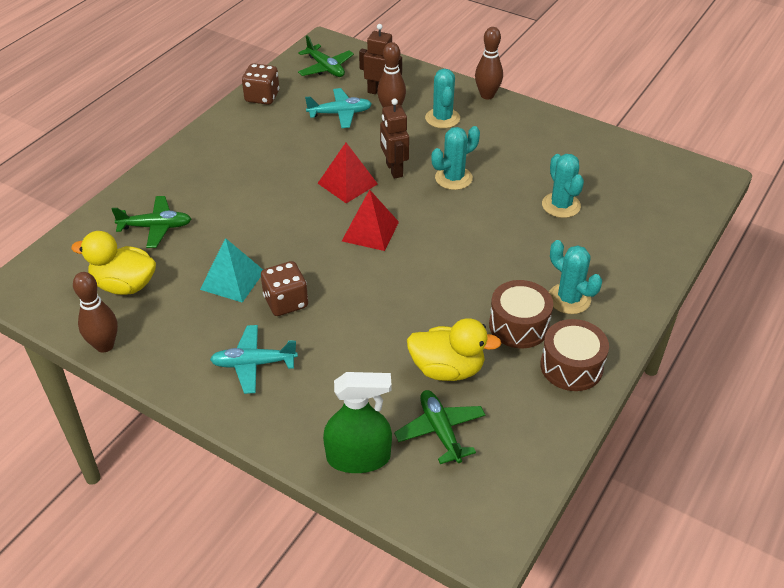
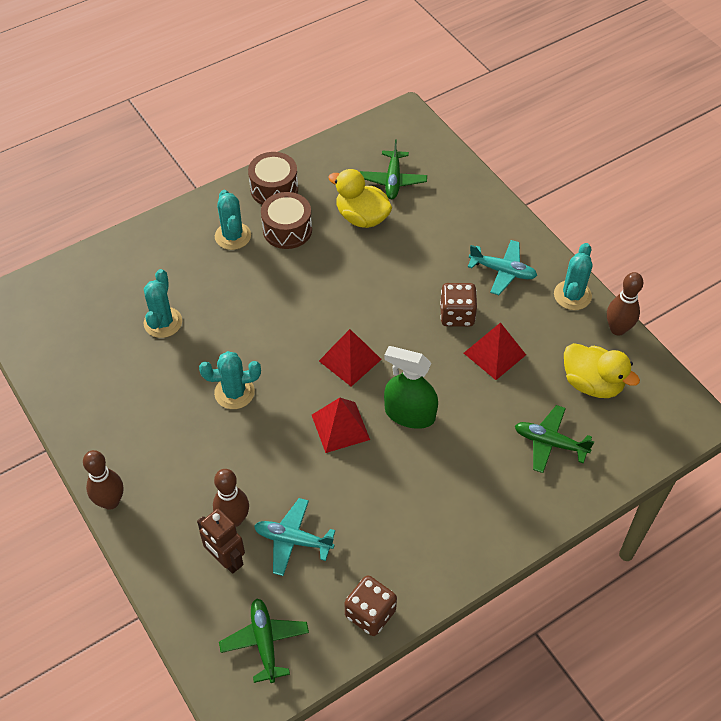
camera: 155 degrees left, 10 degrees up
turquoise pyramid [200,238,263,303] -> red pyramid [464,322,526,380]
green spray bottle [323,372,392,473] -> green spray bottle moved to [384,346,438,429]
brown robot [380,99,409,179] -> none
turquoise cactus [425,69,460,128] -> turquoise cactus moved to [554,243,592,310]

